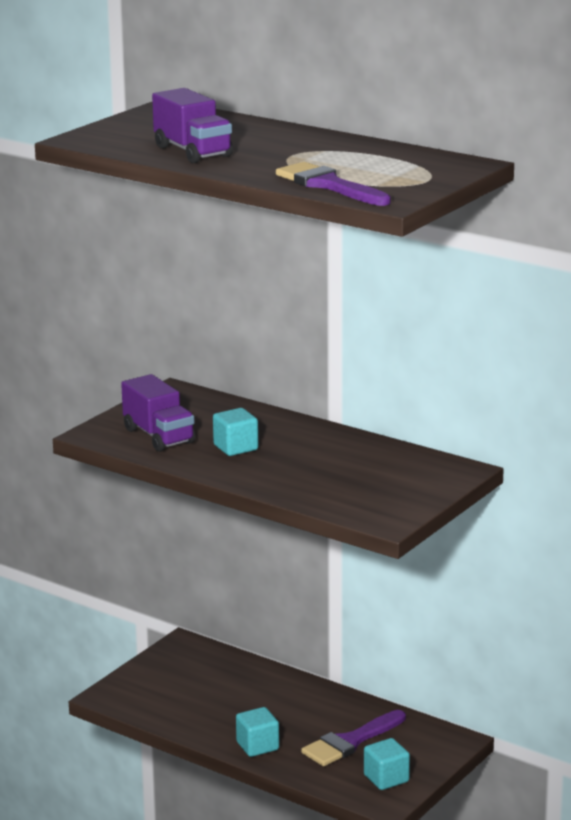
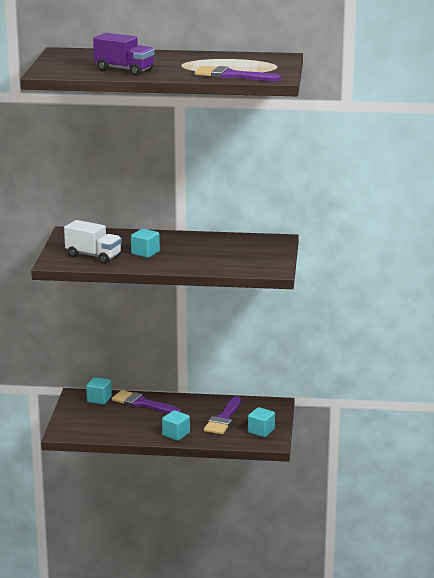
camera: 30 degrees left, 0 degrees up
purple truck [121,374,195,452] -> white truck [64,220,122,264]
none -> turquoise cube [86,377,112,405]
none -> purple brush [112,390,181,414]

